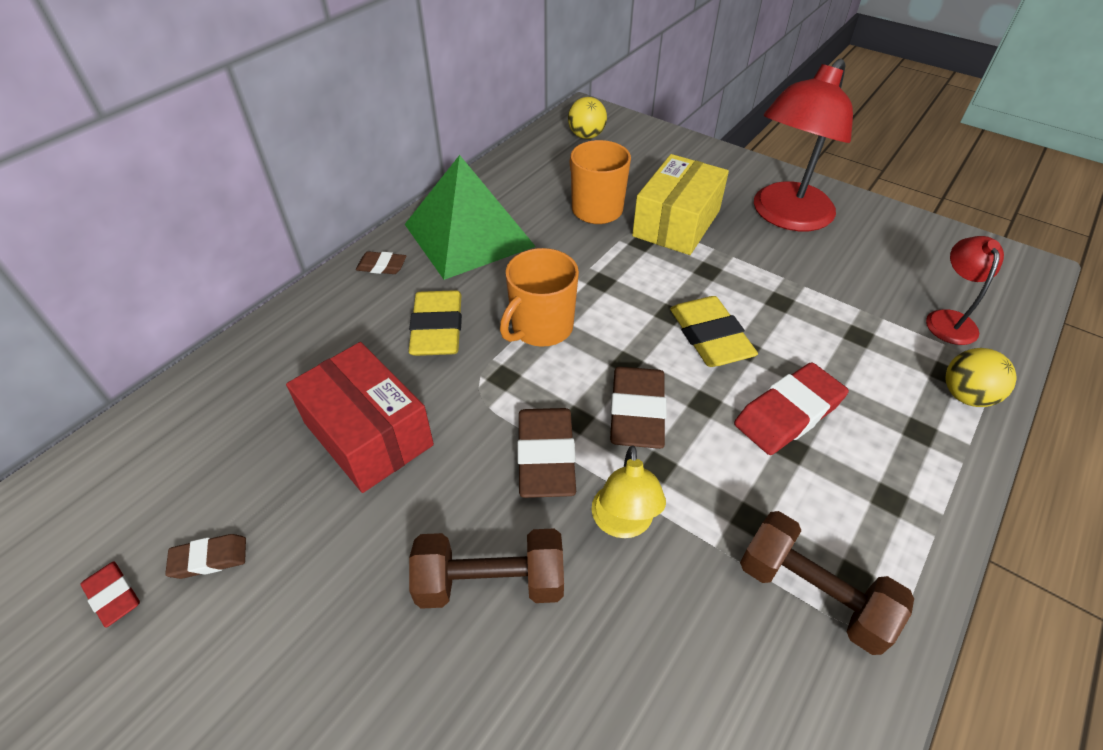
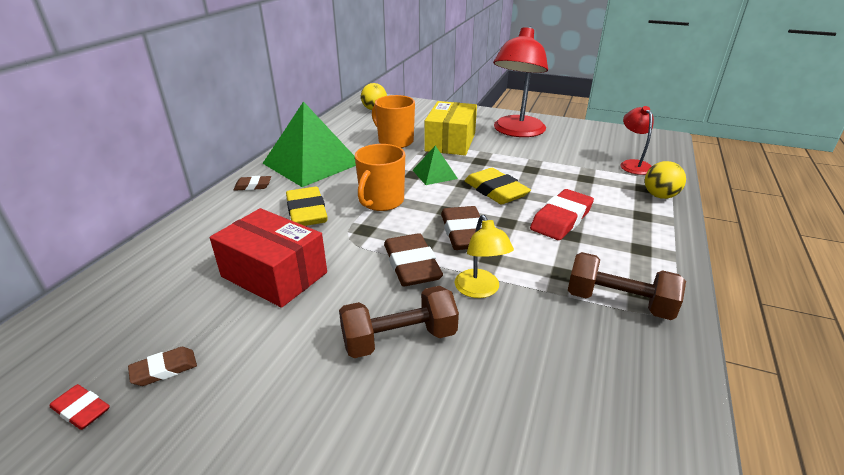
camera: 15 degrees left, 15 degrees down
none -> green pyramid [413,145,458,185]

